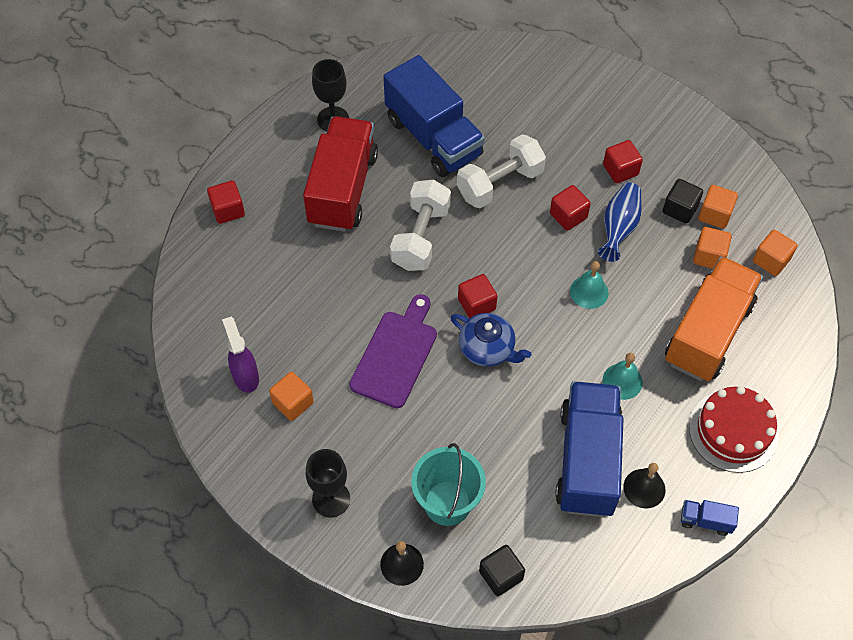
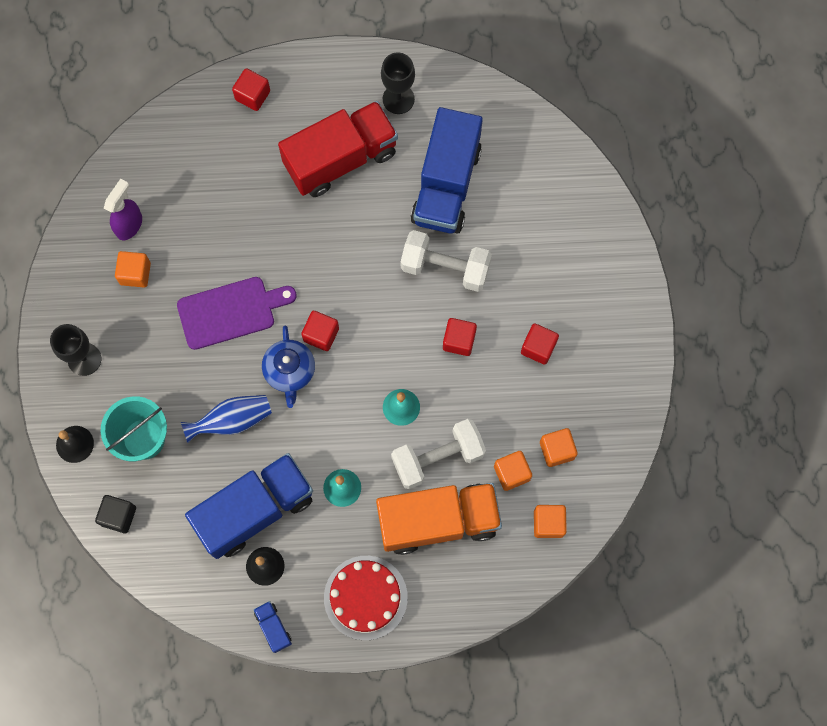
camera: 50 degrees right, 15 degrees up
white dumbbell [390,180,451,271] -> white dumbbell moved to [391,419,486,489]
blue vase [598,182,641,262] -> blue vase moved to [181,395,272,443]
black cube [663,179,703,224] -> none

